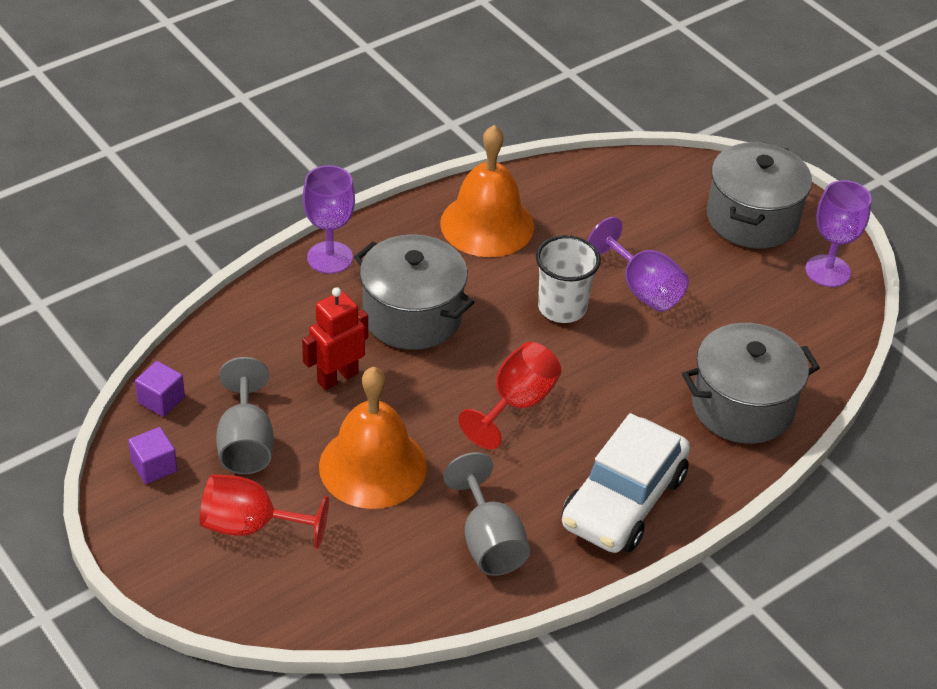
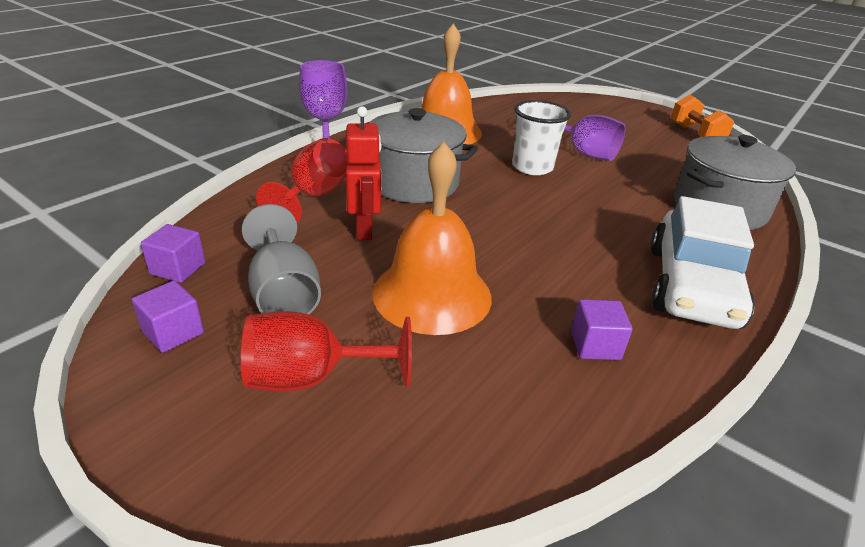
camera: 15 degrees left, 10 degrees down
red robot [302,287,368,390] -> red robot turned 135 degrees clockwise [346,106,382,240]
grey goblet [443,452,530,576] -> purple cube [571,299,633,360]
red goblet [459,342,561,450] -> red goblet moved to [256,138,347,223]
grey pot [707,142,812,249] -> none
purple goblet [805,180,872,287] -> orange dumbbell [671,94,734,137]

